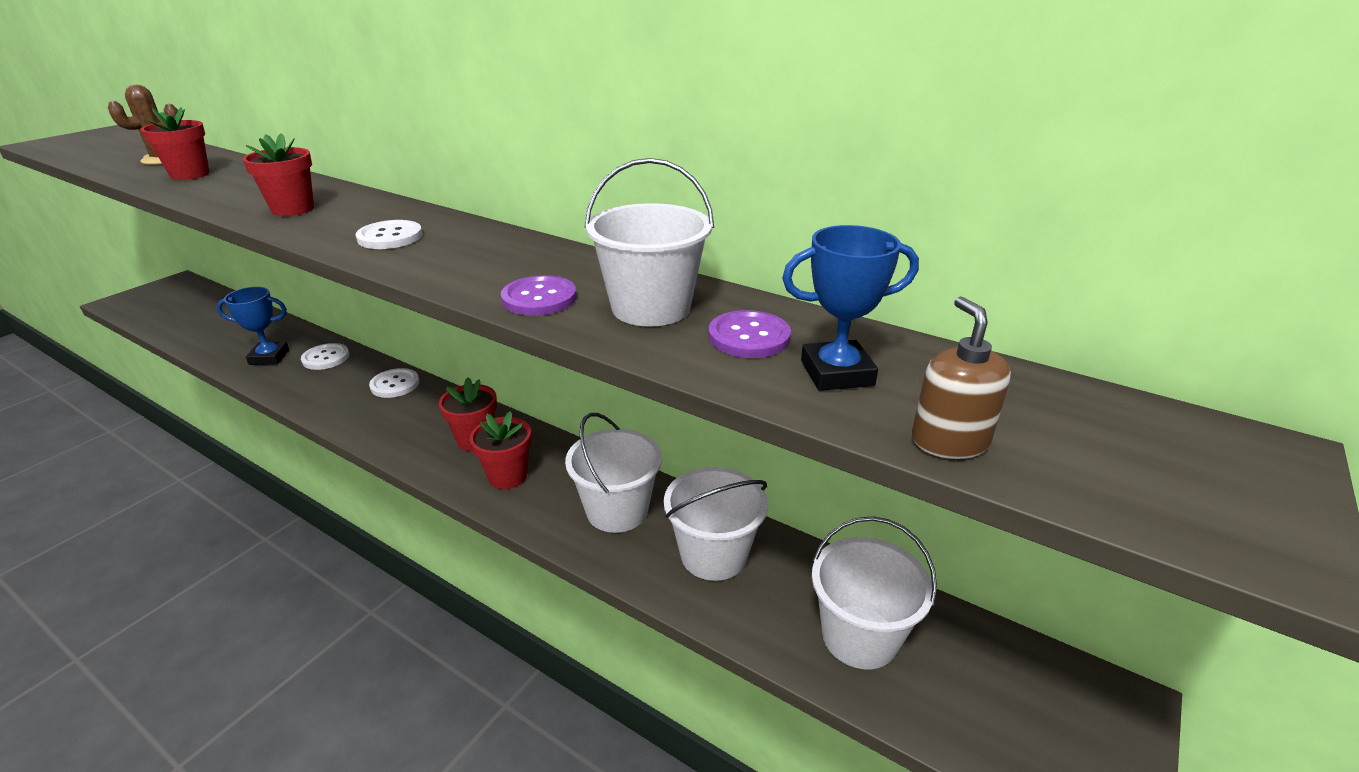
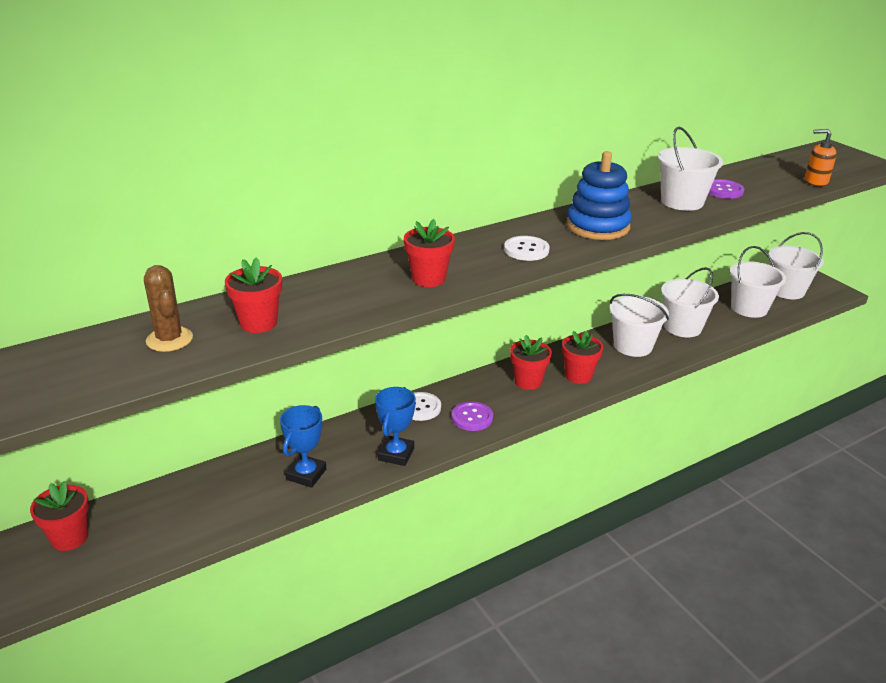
camera: 65 degrees left, 0 degrees up
white button [301,343,349,370] -> none
purple button [501,275,576,316] -> purple button moved to [451,401,493,431]
blue trophy [782,225,919,391] -> blue trophy moved to [375,387,416,466]
brown soap dispenser [912,296,1011,459] -> orange soap dispenser [805,129,837,186]
none -> red flower pot [30,481,89,551]
none -> blue stacking toy [566,151,632,240]
none -> white bucket [769,232,824,299]

